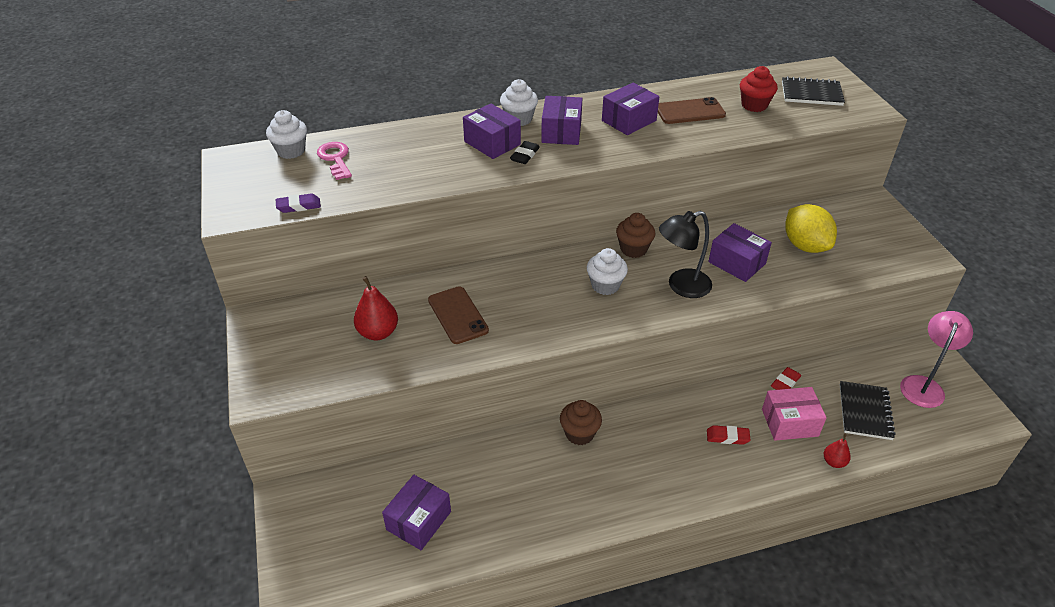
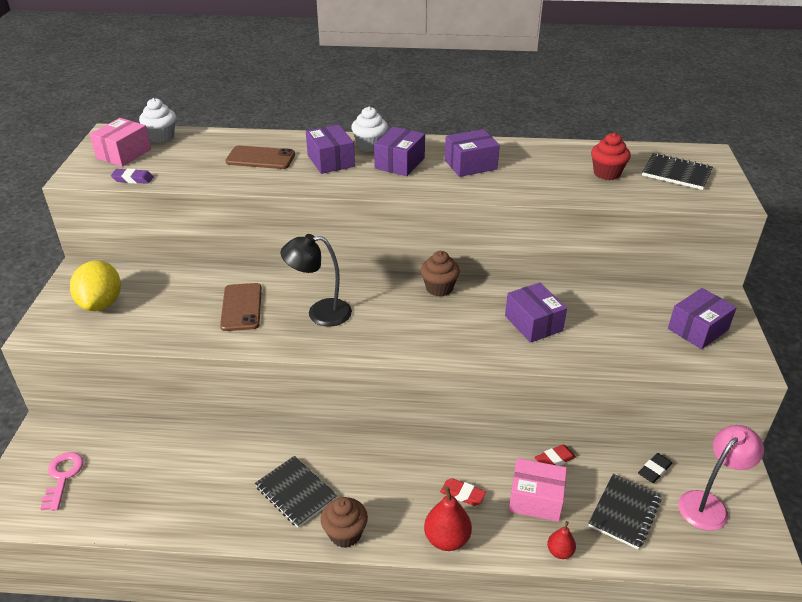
camera: 20 degrees right, 5 degrees down
pink key [317,142,352,180] -> pink key moved to [40,452,84,511]
red pear [354,276,398,341] -> red pear moved to [424,486,472,551]
purple box [382,475,451,550] -> purple box moved to [668,288,737,349]
black eraser [510,141,540,164] -> black eraser moved to [638,453,672,483]
brown cupcake [560,400,602,445] -> brown cupcake moved to [321,497,368,548]
white cupcake [587,248,628,295] -> none
brown phone [658,97,726,124] -> brown phone moved to [225,146,295,169]
black lamp [659,211,712,298] -> black lamp moved to [281,234,352,327]
yellow lemon [785,204,837,253] -> yellow lemon moved to [70,261,121,311]
none -> pink box [89,118,151,167]
none -> black notebook [255,456,338,528]

